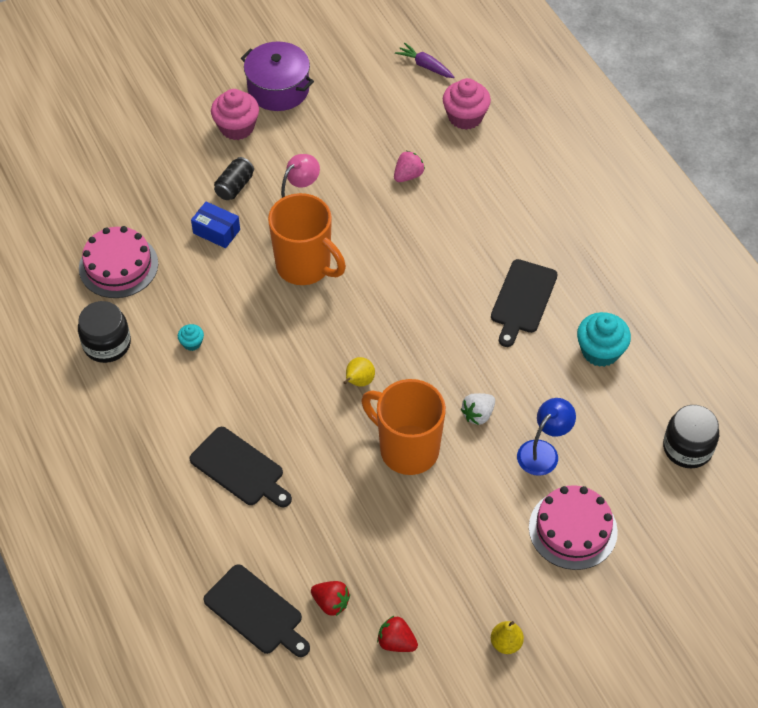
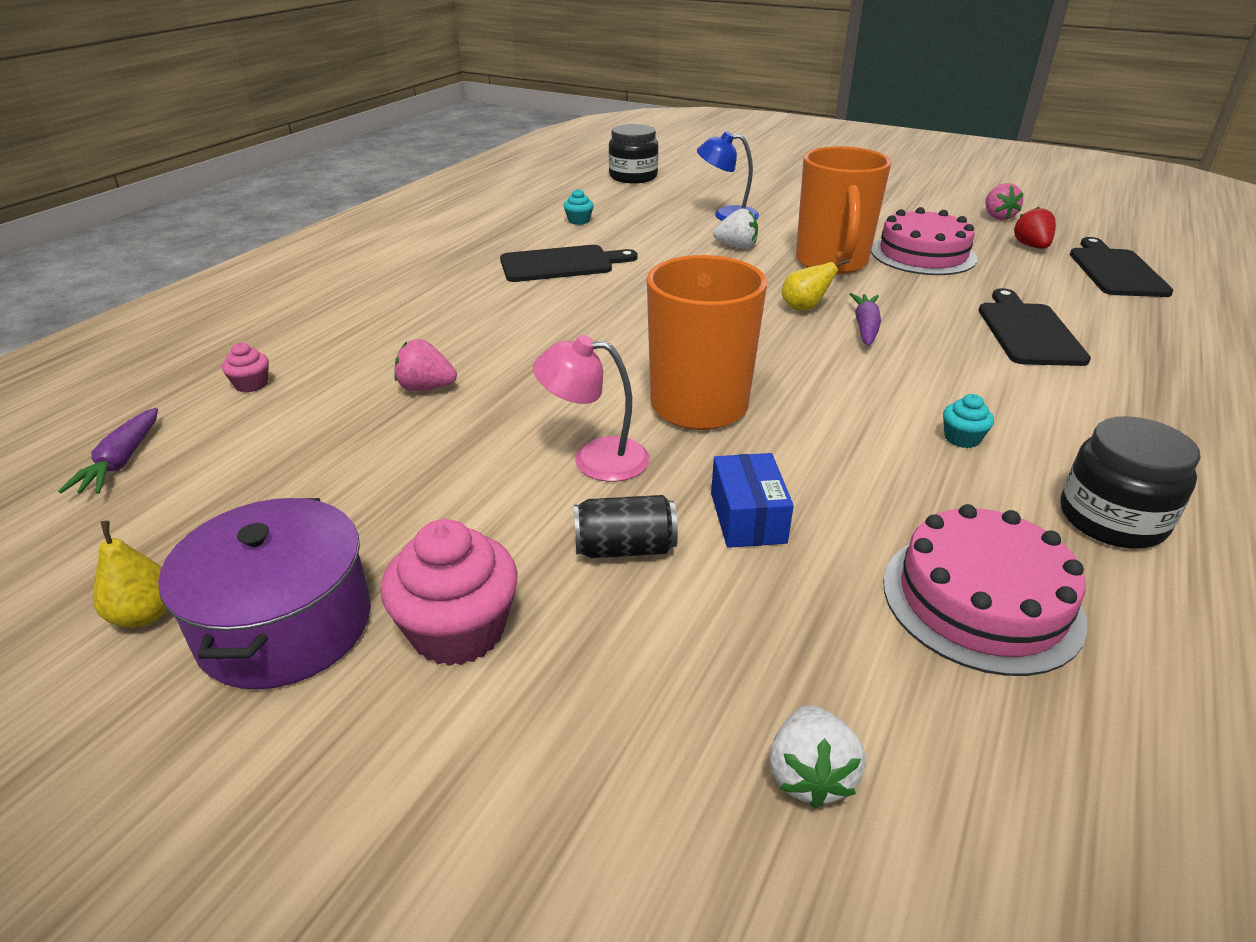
camera: 125 degrees left, 20 degrees down
red strawberry [377,616,418,652] -> pink strawberry [985,183,1024,220]
pink cupcake [443,78,491,130] -> pink cupcake [222,343,269,392], size x0.49
yellow pear [491,621,524,654] -> yellow pear moved to [93,521,167,628]
pink cake [529,485,618,570] -> pink cake moved to [871,207,977,275]
turquoise cupcake [577,312,631,367] -> turquoise cupcake [564,189,594,225], size x0.49
none -> white strawberry [770,705,866,808]
none -> purple carrot [850,293,881,346]

